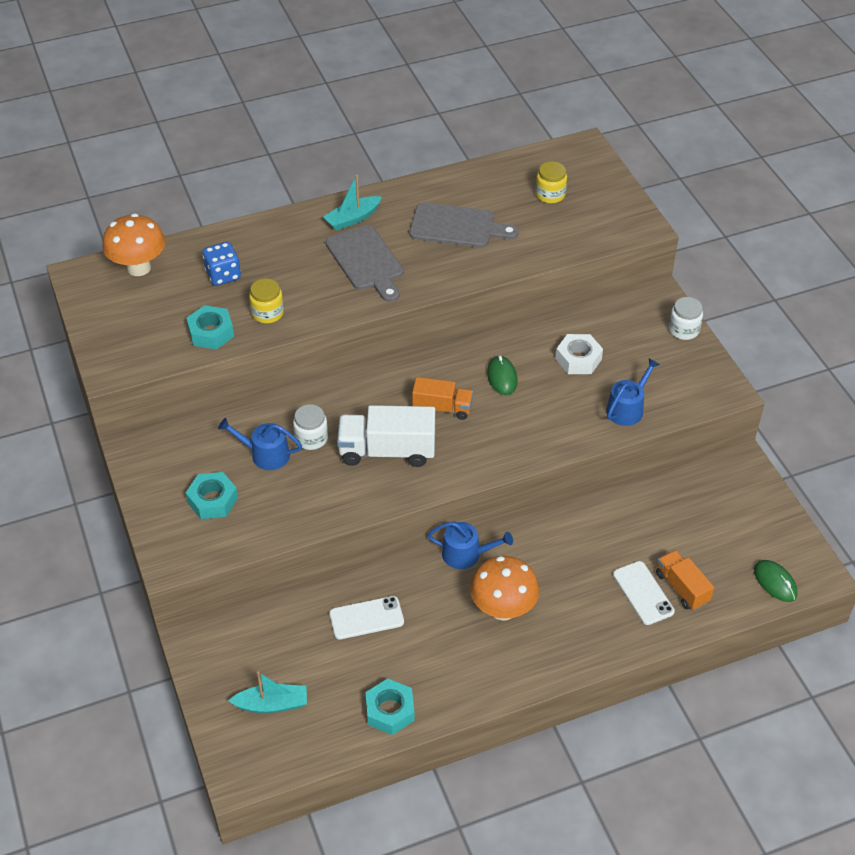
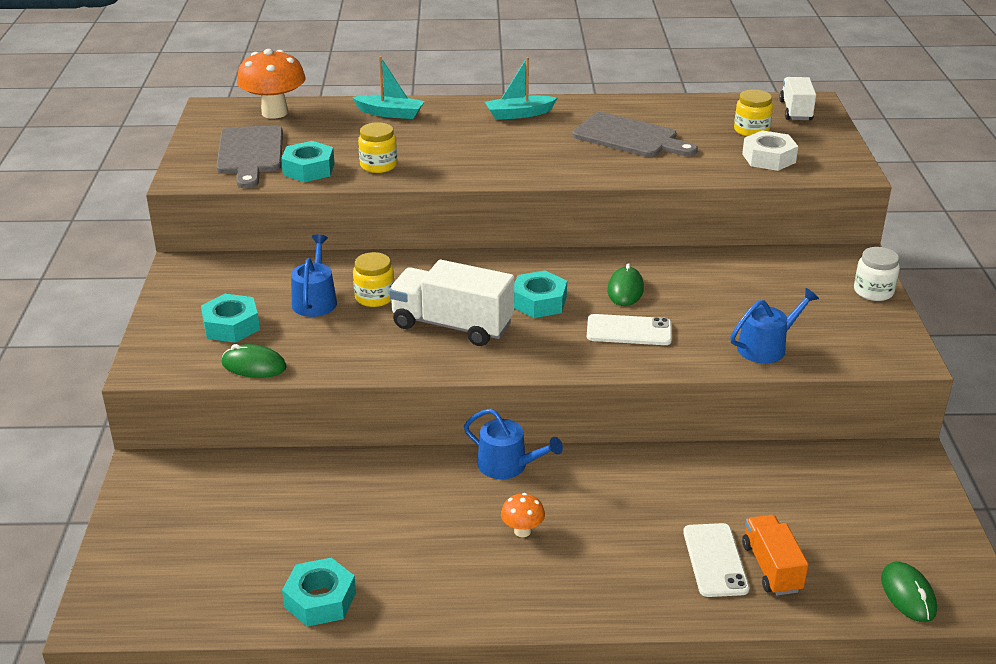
camera: 20 degrees right, 15 degrees down
blue dice [202,242,241,286] -> none
blue watering can [218,418,302,470] -> blue watering can turned 60 degrees clockwise [291,234,337,317]
turquoise boat [228,671,307,713] -> turquoise boat moved to [352,56,425,119]
white jar [293,404,328,450] -> yellow jar [353,252,394,307]
grey cutting board [326,225,403,302] -> grey cutting board moved to [217,125,283,188]
white phone [329,596,404,639] -> white phone moved to [587,314,672,345]
orange truck [412,377,473,420] -> turquoise nut [514,270,567,318]
orange mushroom [470,556,539,621] -> orange mushroom [501,493,545,537], size x0.48
white nut [556,334,603,374] -> white nut moved to [742,130,798,171]
none -> green mouse [222,344,287,378]
none -> white truck [779,77,816,120]

